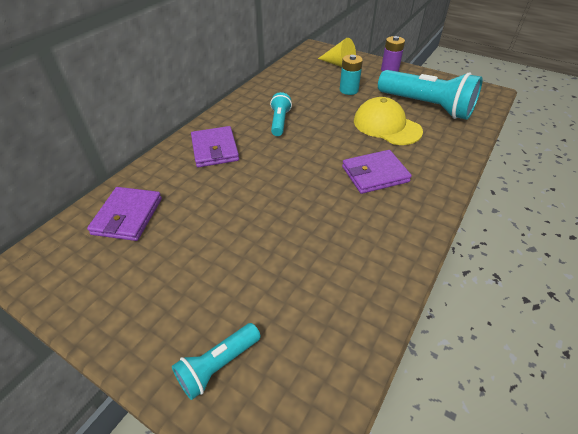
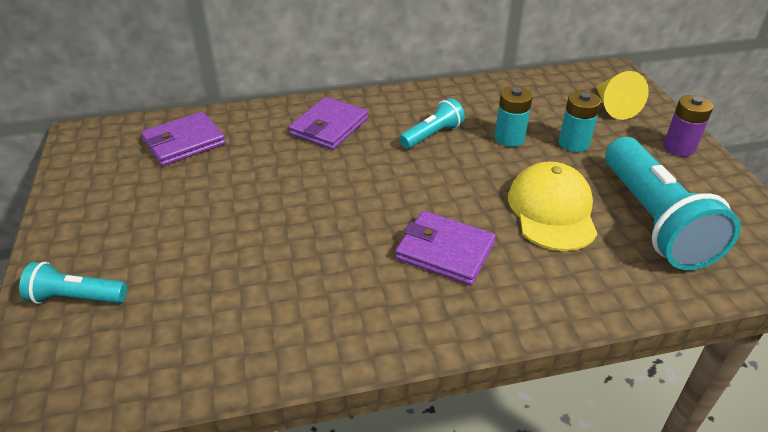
camera: 45 degrees right, 5 degrees down
none -> turquoise battery [495,86,533,147]

